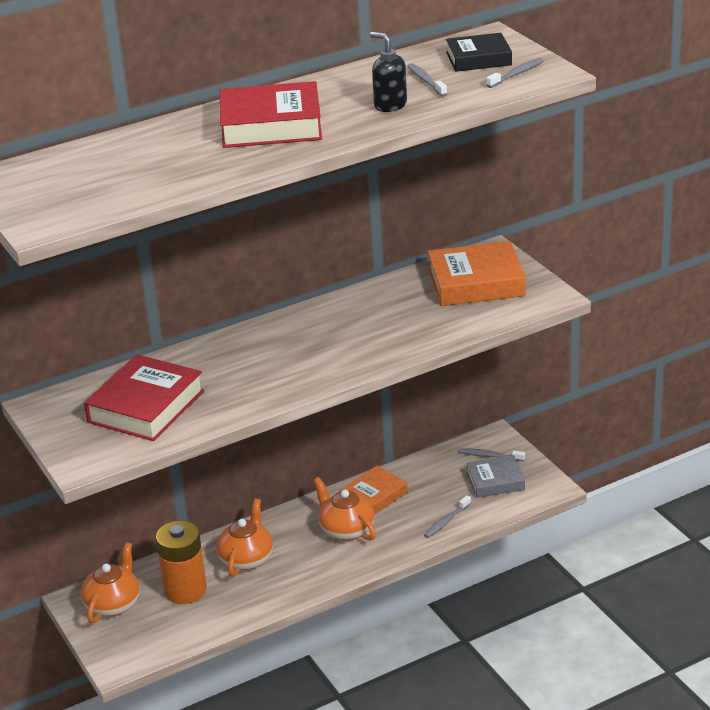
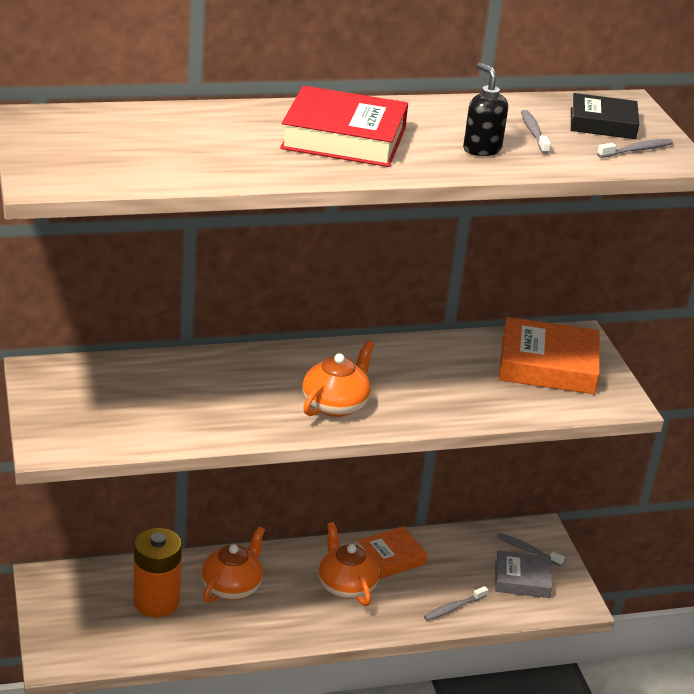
camera: 10 degrees right, 0 degrees up
orange teapot [81,542,140,623] -> orange teapot moved to [302,341,374,417]
red book [84,354,204,441] -> none

